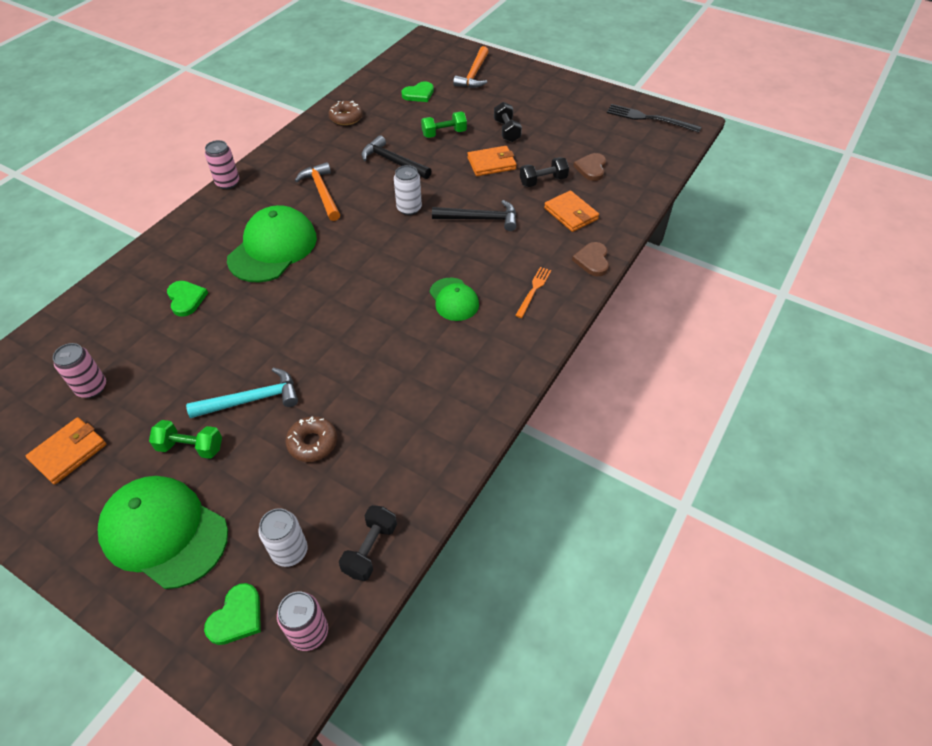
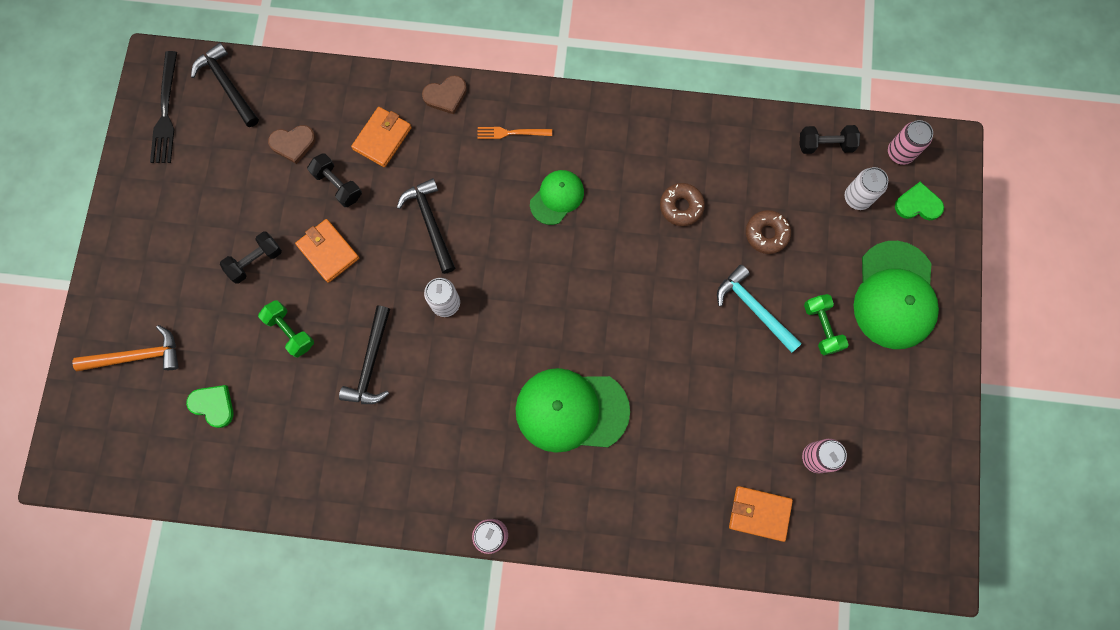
camera: 115 degrees left, 25 degrees up
orange wallet [26,417,106,485] -> orange wallet moved to [729,486,793,542]
green heart [167,281,208,317] -> none
orange hammer [295,162,340,221] -> none
brown donut [329,101,363,125] -> brown donut moved to [660,183,705,226]
none -> black hammer [191,43,259,127]

